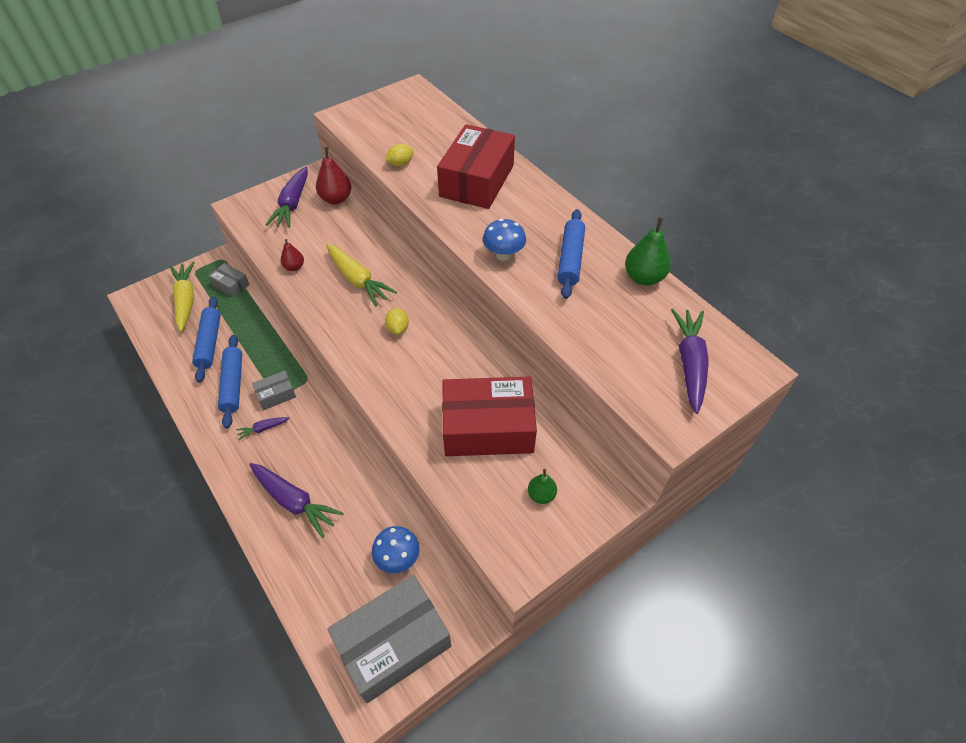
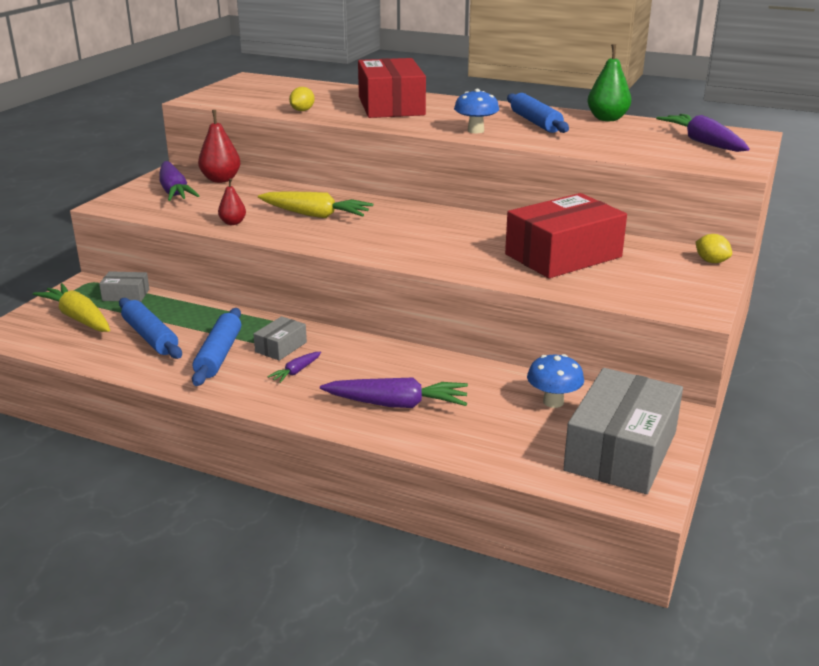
camera: 30 degrees left, 25 degrees down
blue rolling pin [218,335,242,428] -> blue rolling pin turned 45 degrees clockwise [192,308,241,386]
yellow lemon [385,308,409,335] -> yellow lemon moved to [696,234,732,263]
green pear [528,469,557,504] -> none

